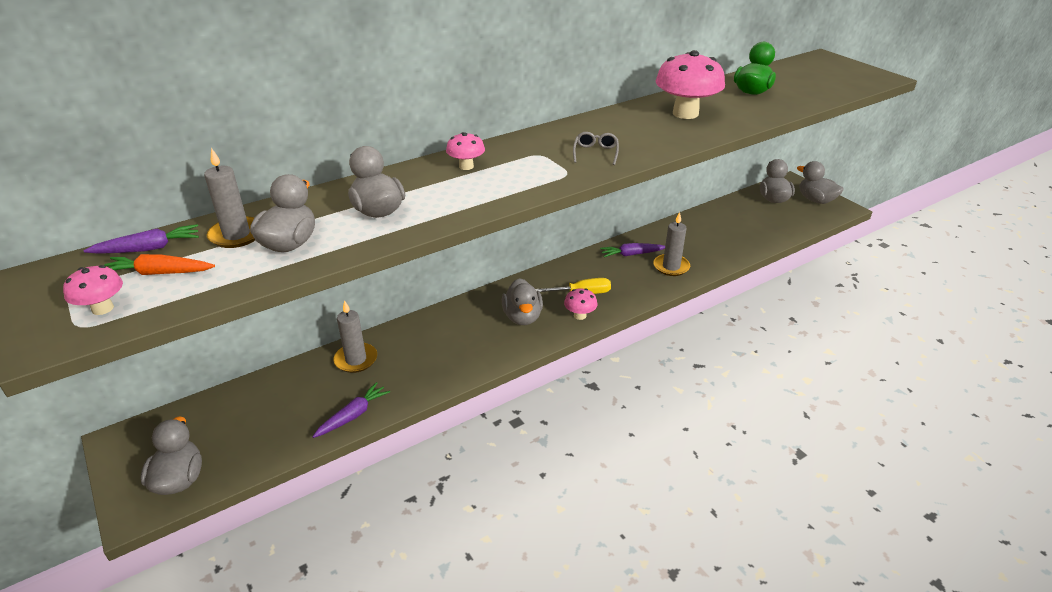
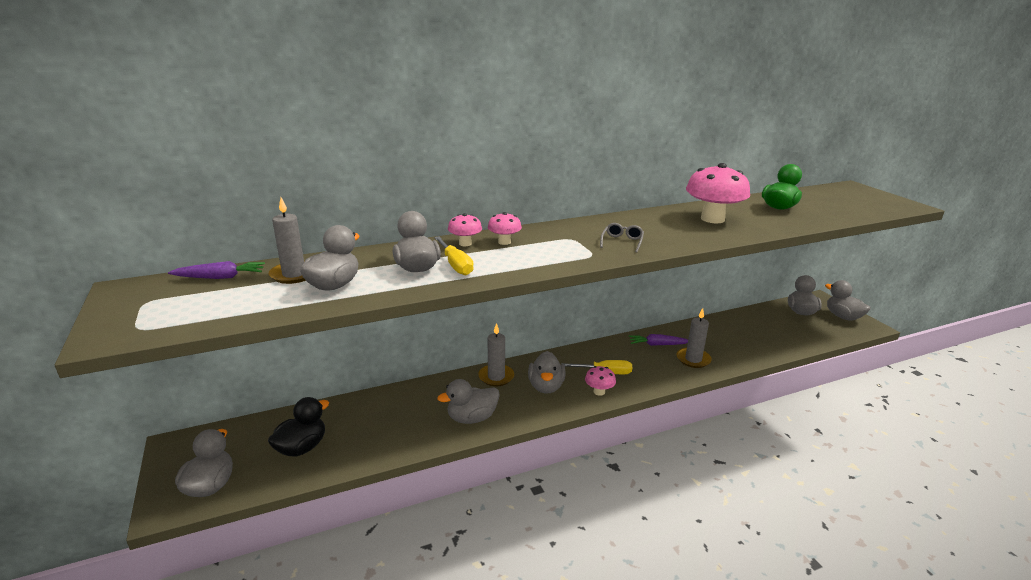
camera: 10 degrees right, 10 degrees down
pink mushroom [63,265,123,315] -> pink mushroom moved to [448,213,482,246]
orange carrot [104,254,215,275] -> none
purple carrot [313,382,390,438] -> none
grey candle [333,300,377,373] -> grey candle moved to [478,323,514,386]
none -> black duck [268,397,329,456]
none -> yellow screwdriver [434,236,474,275]
none -> grey duck [437,379,500,424]

